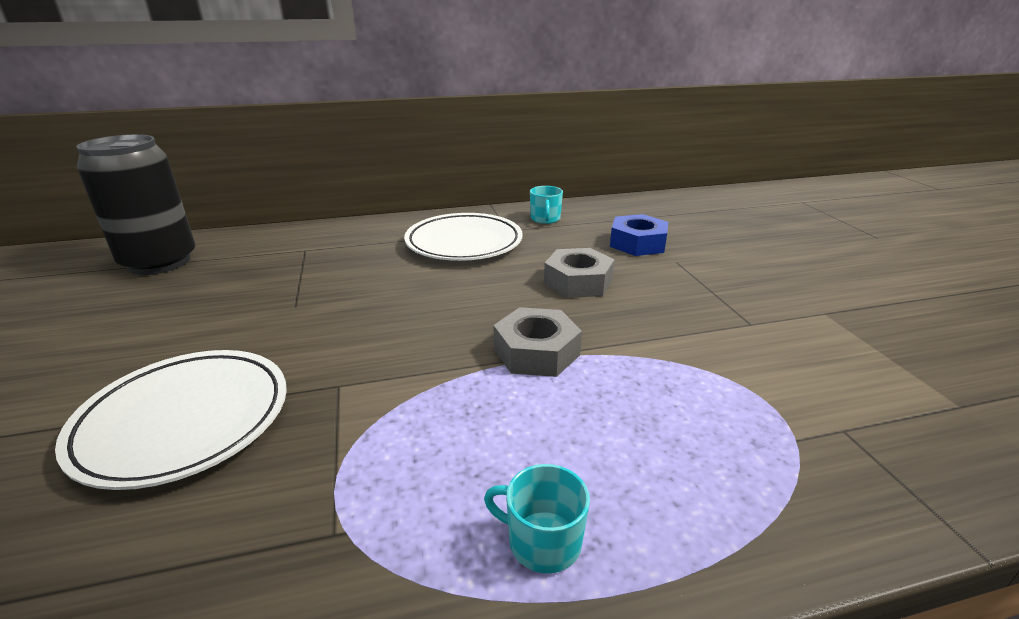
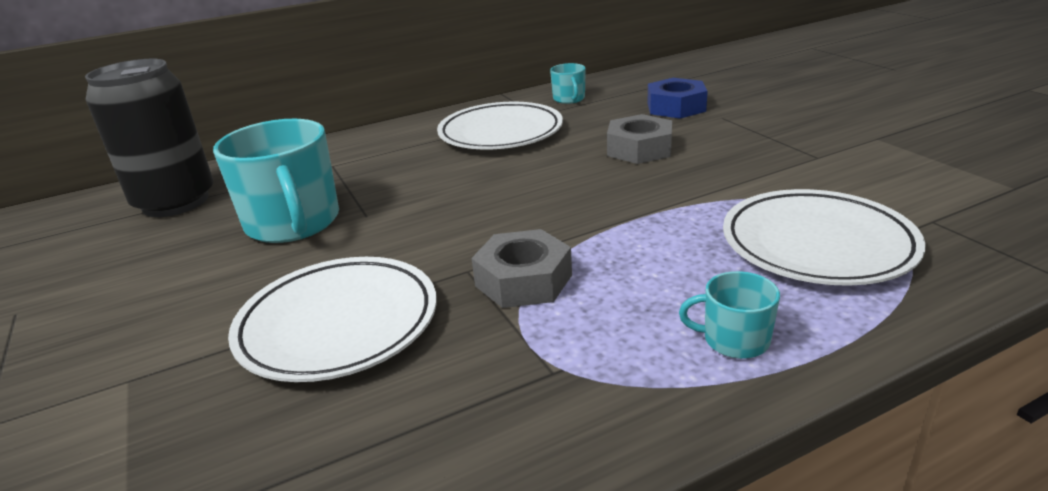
camera: 10 degrees left, 0 degrees up
grey nut [494,307,582,377] -> grey nut moved to [471,229,572,308]
none -> turquoise mug [213,119,339,243]
none -> white plate [723,189,926,286]

